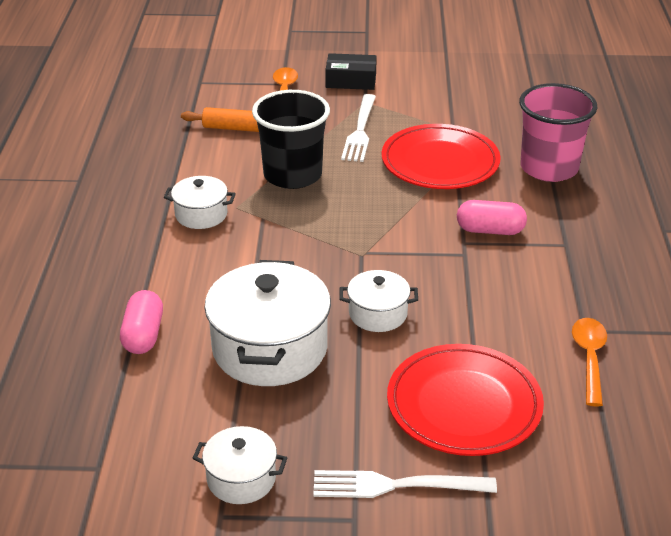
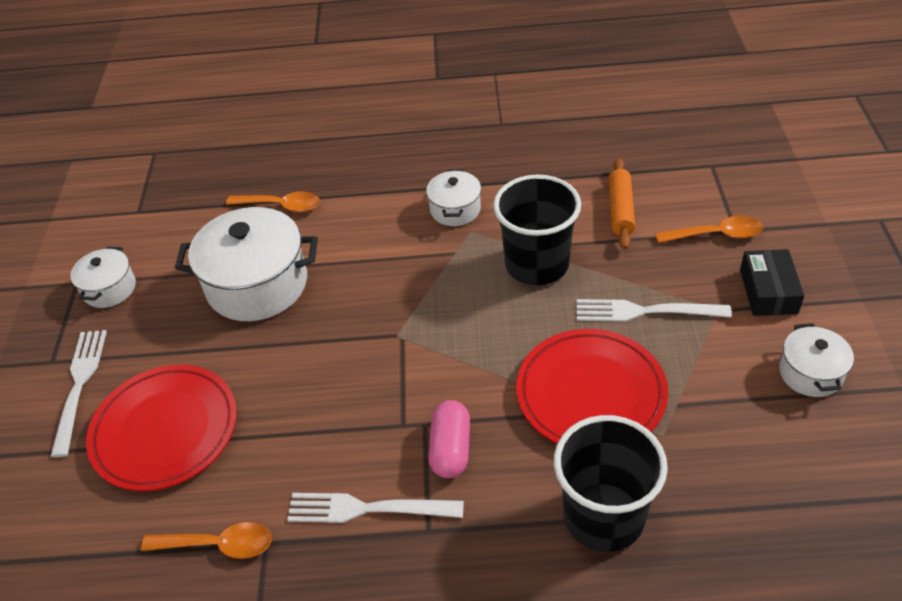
camera: 90 degrees right, 10 degrees up
pink capsule [120,290,163,354] -> orange spoon [226,192,320,212]
white pot [339,270,418,332] -> white pot moved to [779,323,854,397]
pink cup [519,83,597,182] -> black cup [554,415,668,552]
none -> white fork [287,493,464,523]

